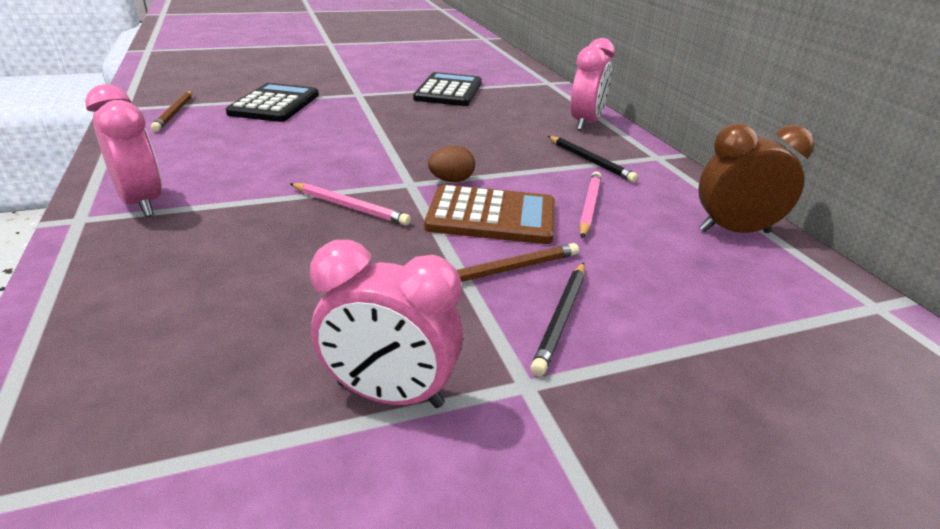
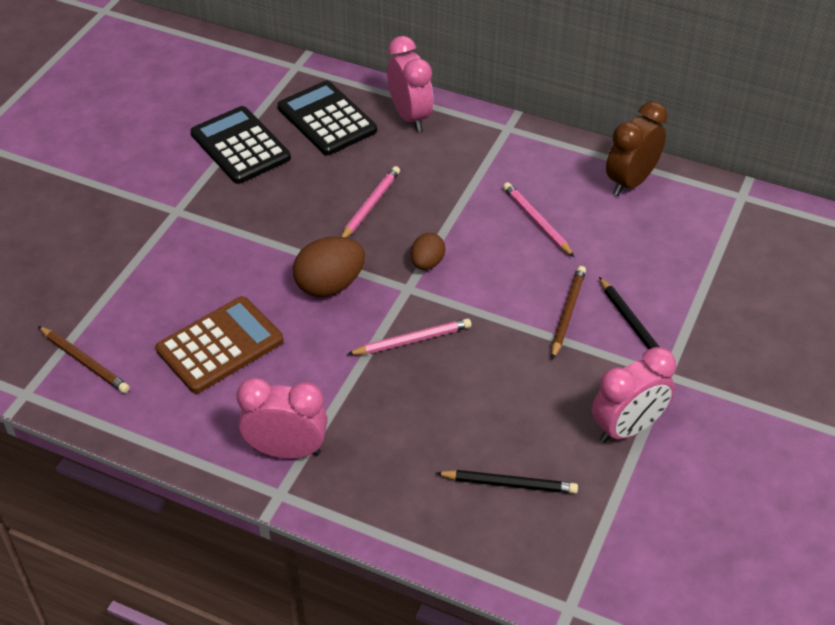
camera: 45 degrees left, 15 degrees up
black calculator [226,83,319,122] -> black calculator moved to [278,81,377,155]
brown calculator [424,185,555,244] -> brown calculator moved to [156,296,284,394]
black pencil [548,136,638,182] -> black pencil moved to [436,470,578,494]
none -> brown egg [293,236,365,297]
none -> pink pencil [341,166,400,237]

